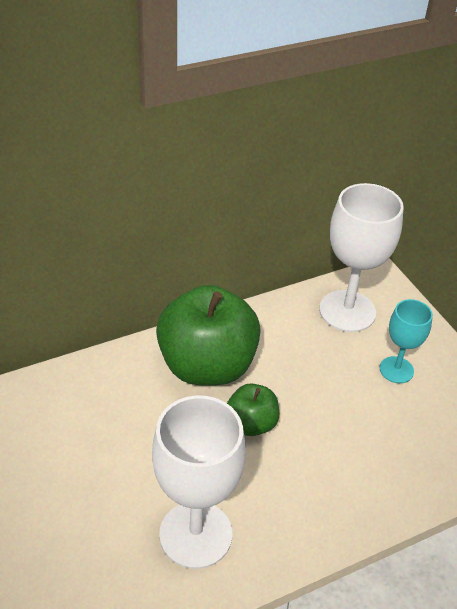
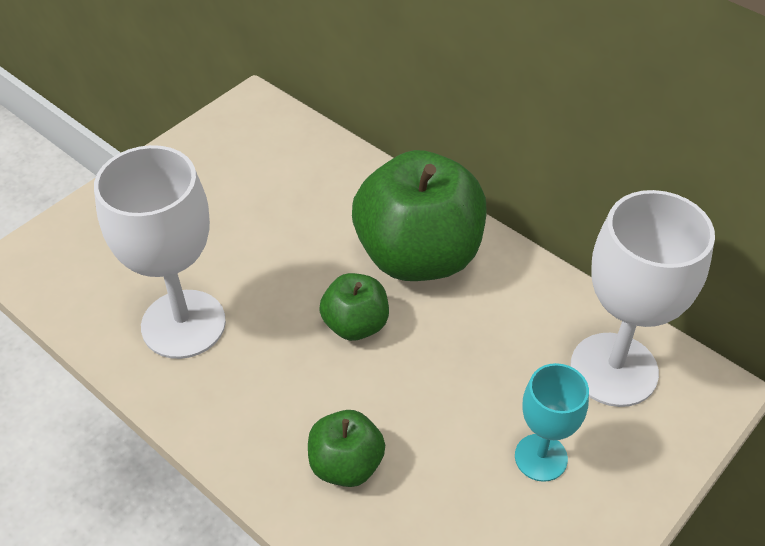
camera: 70 degrees right, 5 degrees up
none -> green apple [308,410,385,487]

